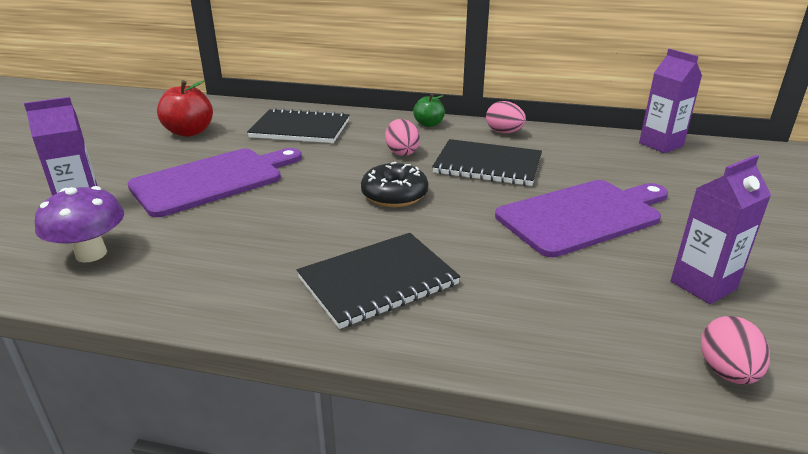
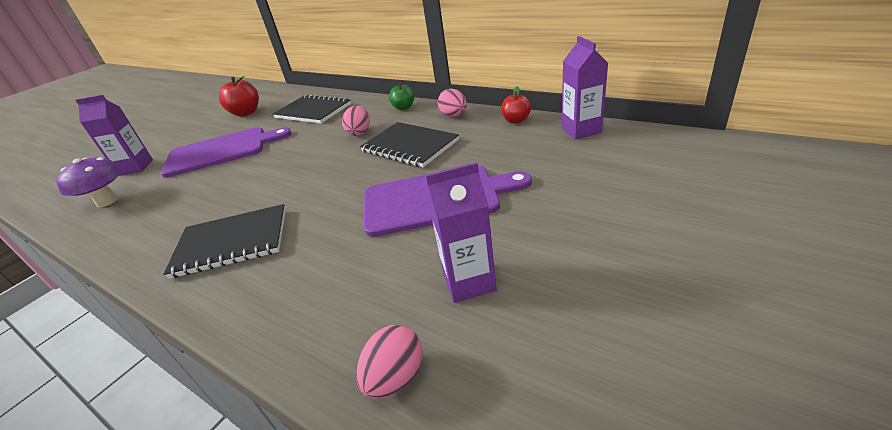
camera: 25 degrees right, 5 degrees up
black donut [361,162,428,207] -> none
none -> red apple [501,86,531,124]

